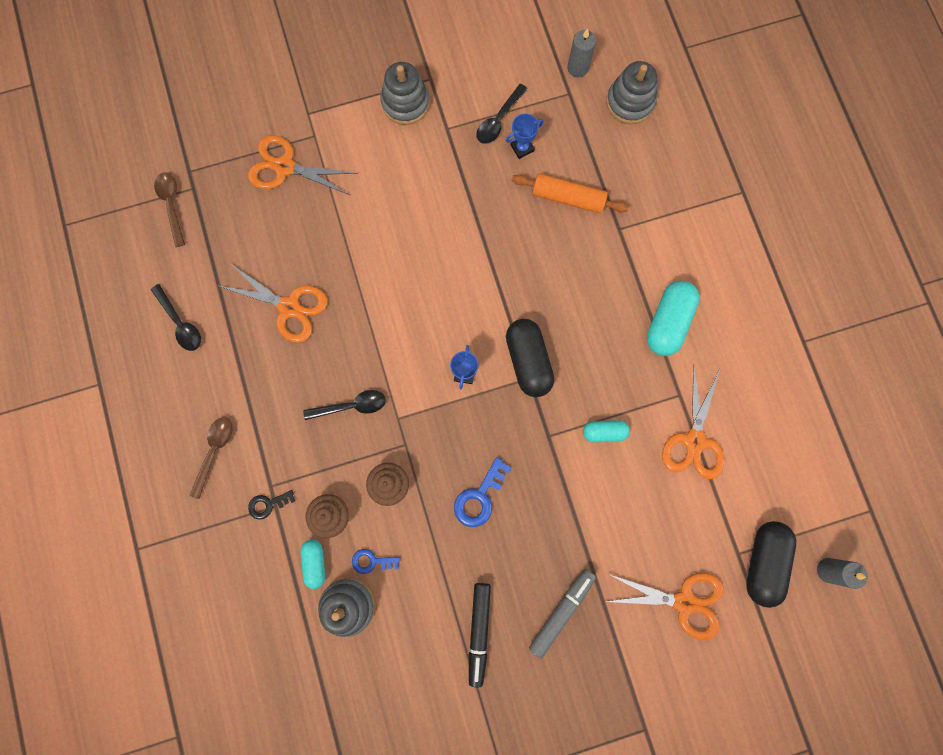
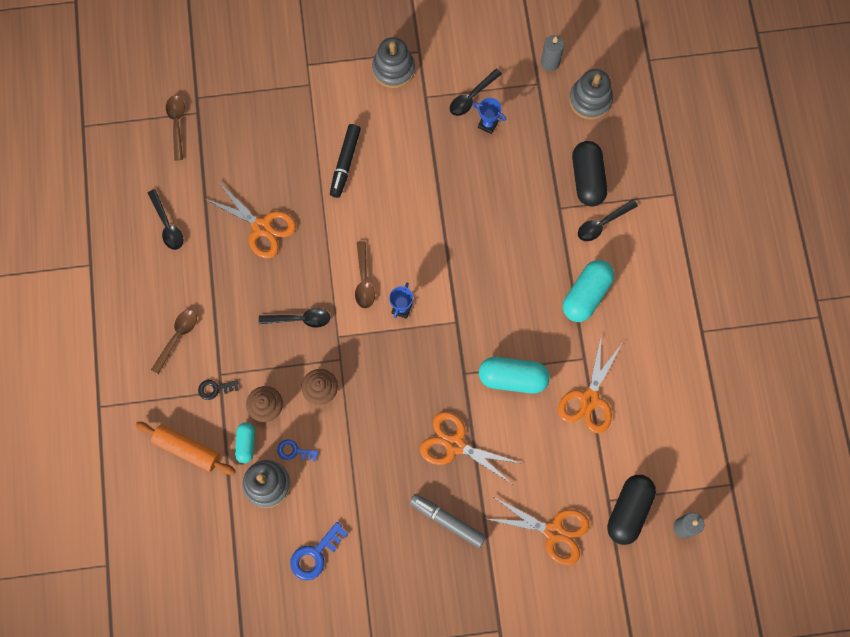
camera: 10 degrees right, 5 degrees down
orange scissors [248,135,358,195] -> orange scissors moved to [420,412,523,484]
blue key [454,457,511,527] -> blue key moved to [290,522,348,580]
black marker [469,583,491,688] -> black marker moved to [330,124,361,198]
blue trophy [506,114,544,159] -> blue trophy turned 45 degrees clockwise [473,98,507,134]
black capsule [506,319,554,397] -> black capsule moved to [572,141,607,206]
orange rolling pin [512,173,629,213] -> orange rolling pin moved to [135,422,236,475]
grey marker [529,569,596,659] -> grey marker turned 105 degrees counterclockwise [409,494,486,548]
turquoise capsule [583,420,630,442] -> turquoise capsule [479,357,550,394], size x1.74
none -> brown spoon [355,241,375,308]
none -> black spoon [578,199,638,241]

